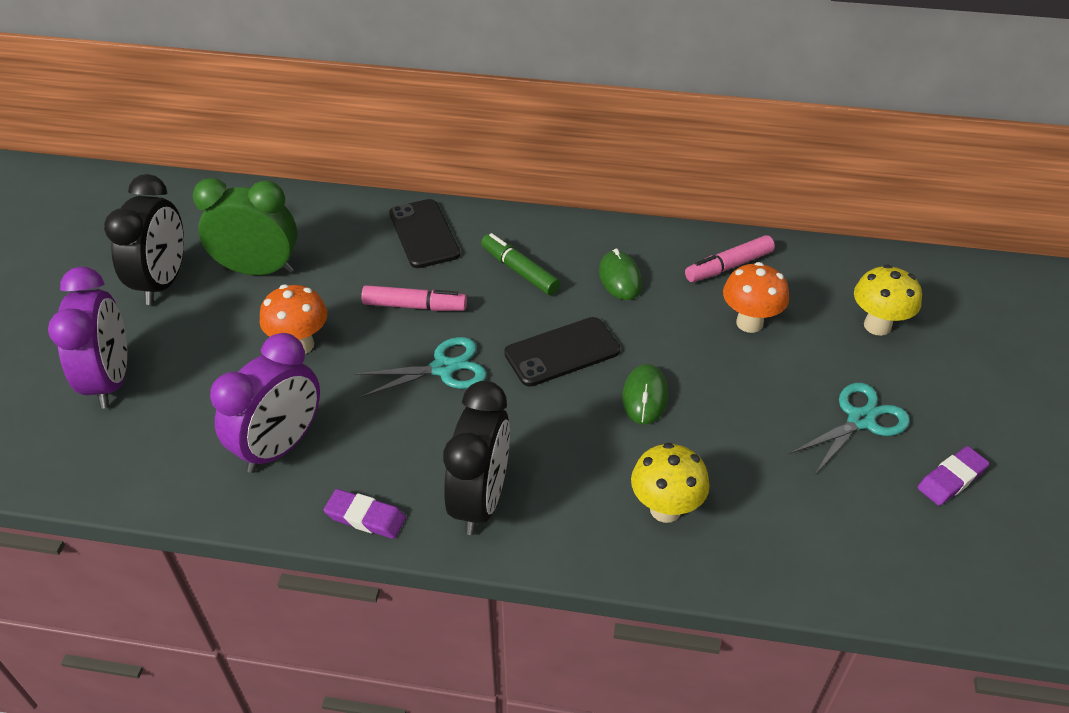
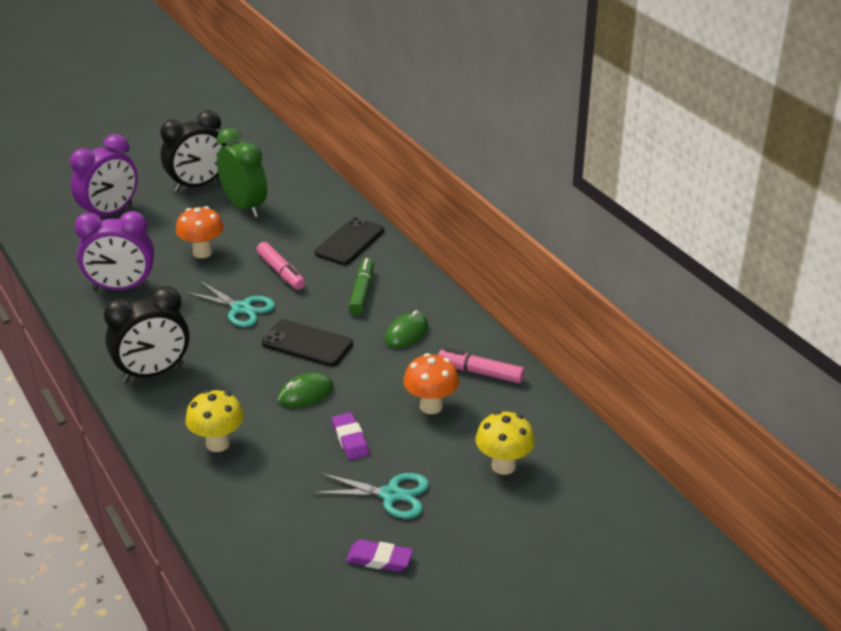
camera: 50 degrees right, 10 degrees down
purple eraser [324,489,406,539] -> purple eraser moved to [332,412,370,460]

